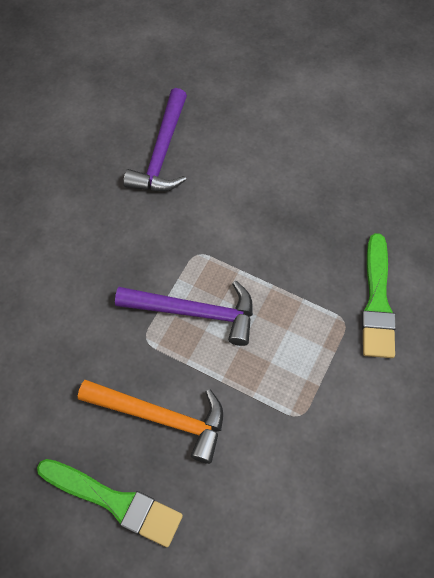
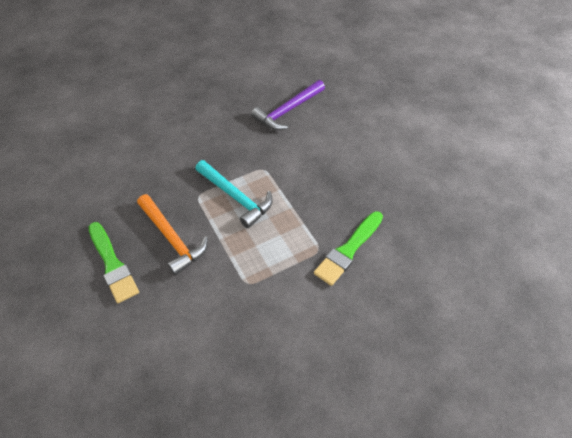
camera: 35 degrees right, 10 degrees down
purple hammer [115,281,253,346] -> turquoise hammer [196,160,273,228]

